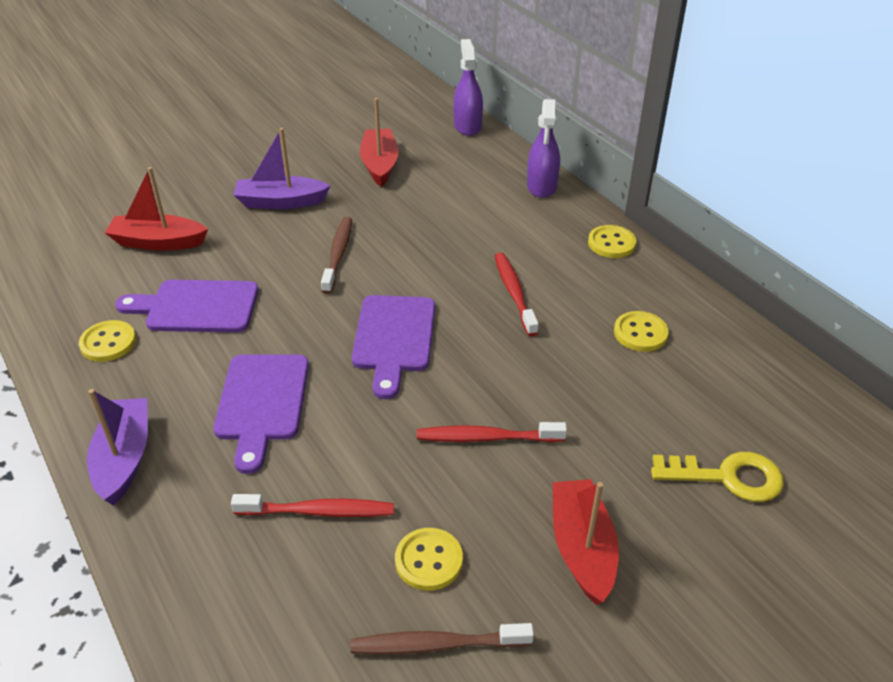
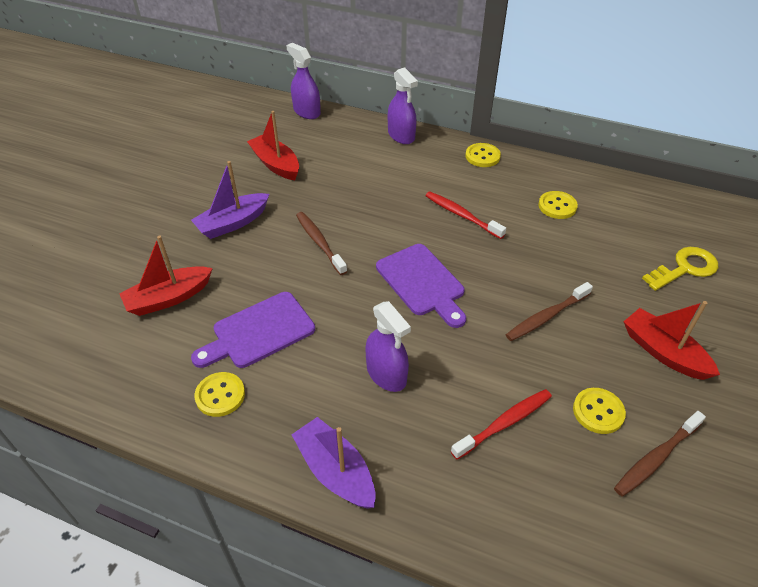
camera: 35 degrees left, 5 degrees up
purple cutting board [213,354,309,474] -> purple spray bottle [365,301,411,392]
red toothbrush [417,422,567,442] -> brown toothbrush [506,282,593,341]

